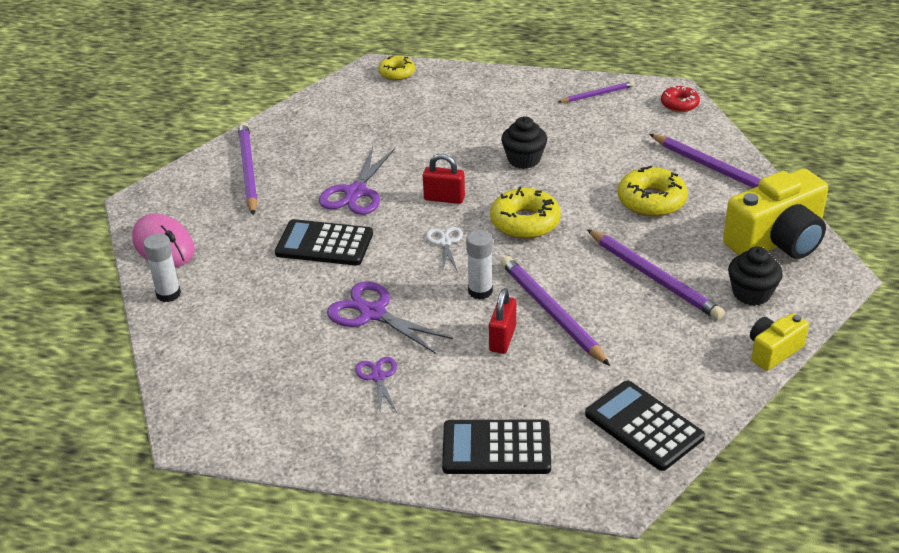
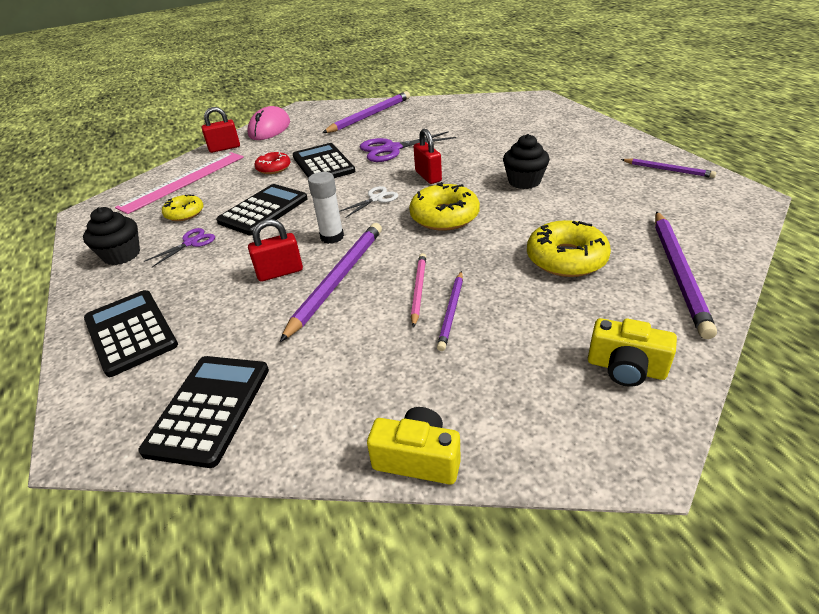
camera: 55 degrees right, 0 degrees up
white glue stick [143,233,181,302] -> red padlock [202,107,240,153]
purple scissors [327,281,453,354] -> black calculator [216,184,308,235]
yellow donut [378,56,415,80] -> yellow donut moved to [162,194,203,221]
purple pencil [587,229,725,320] -> purple pencil [437,271,463,351], size x0.57
red donut [661,85,700,112] -> red donut moved to [255,152,291,174]
yellow camera [723,168,828,259] -> yellow camera [588,318,677,387], size x0.53
black cupcake [728,247,783,306] -> black cupcake moved to [83,207,140,265]
none -> pink ruler [115,152,244,214]
none -> pink pencil [411,253,426,328]

